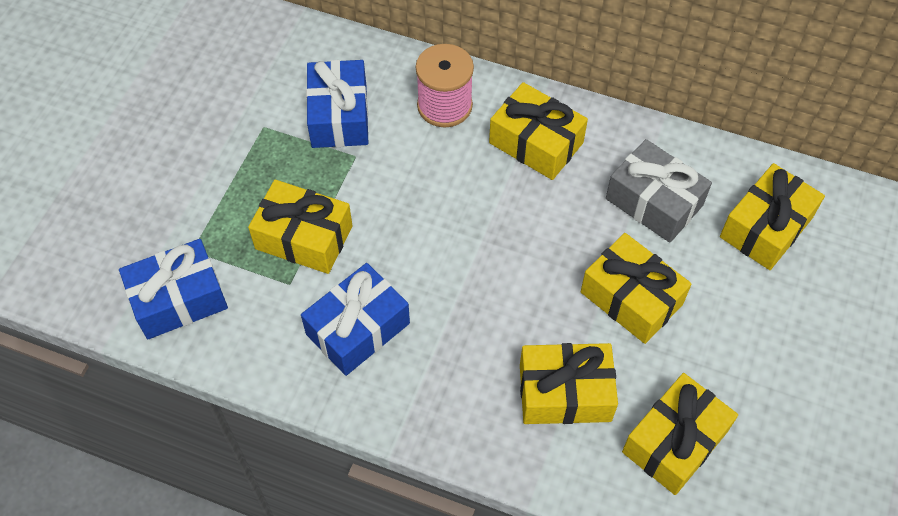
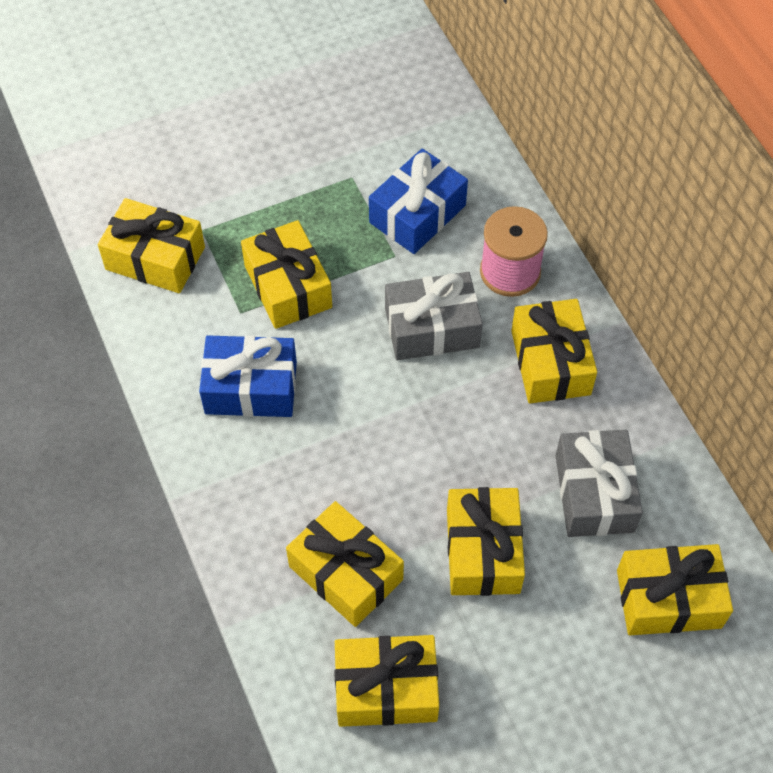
camera: 45 degrees right, 0 degrees up
blue gift [119,239,228,339] -> yellow gift [98,198,205,293]
none -> grey gift [385,272,483,360]

